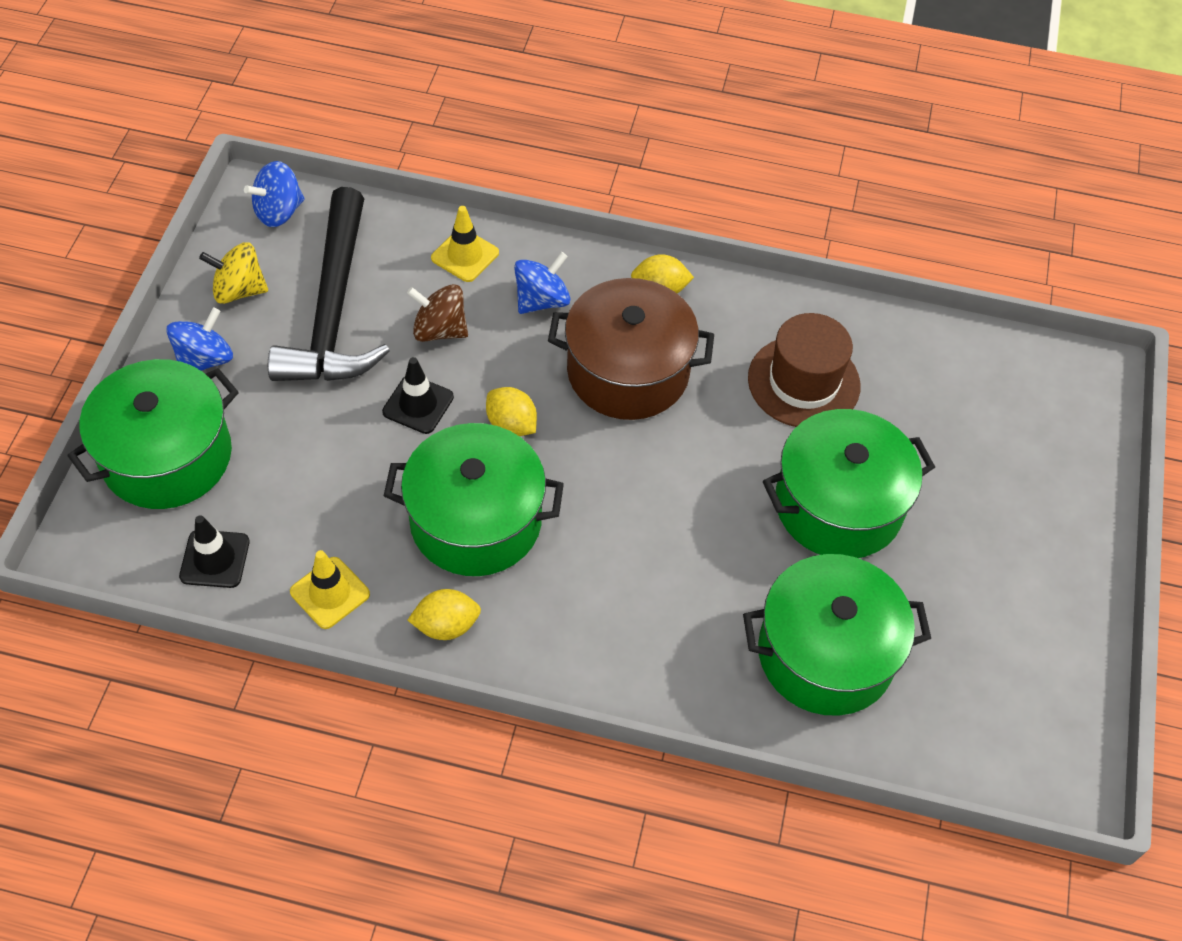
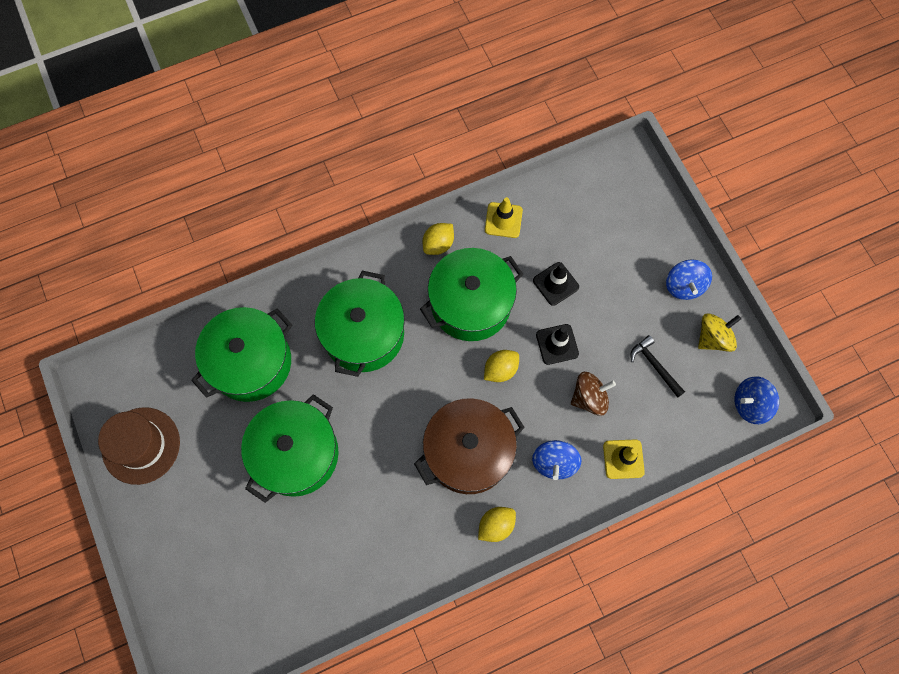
camera: 145 degrees right, 15 degrees up
green pot [68,359,239,509] -> green pot moved to [315,271,405,377]
black traffic cone [179,515,249,588] -> black traffic cone moved to [533,262,579,306]
blue spinning top [244,161,304,227] -> blue spinning top turned 120 degrees counterclockwise [734,377,779,424]
black hammer [268,187,390,381] -> black hammer [630,335,685,398], size x0.42
yellow lemon [486,387,537,436] -> yellow lemon turned 45 degrees counterclockwise [484,350,519,382]
brown hat [748,313,861,427] -> brown hat moved to [98,407,180,485]

